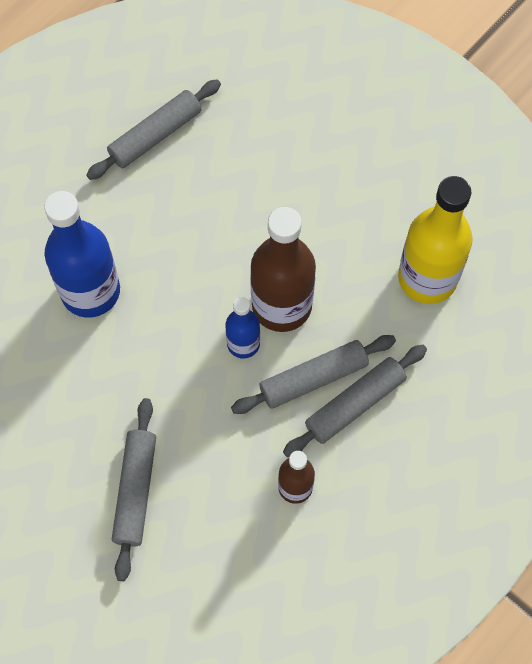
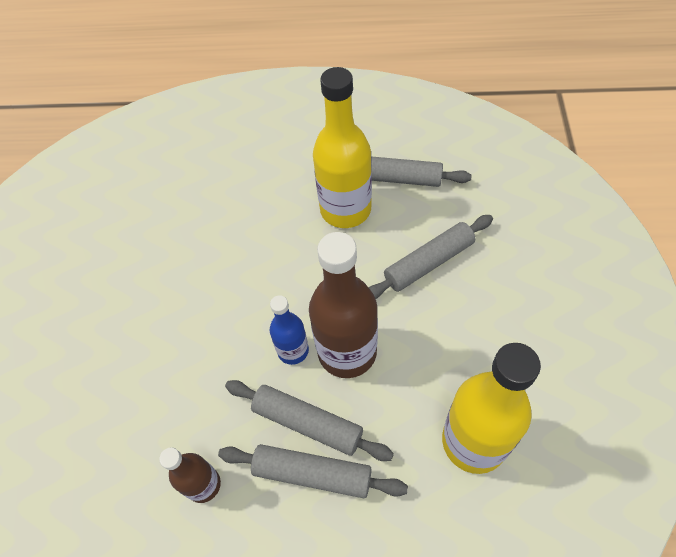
camera: 55 degrees right, 10 degrees down
blue bottle [44,191,120,318] -> none
grey rolling pin [112,398,156,581] -> grey rolling pin moved to [368,215,493,299]
none -> yellow bottle [313,67,372,228]

